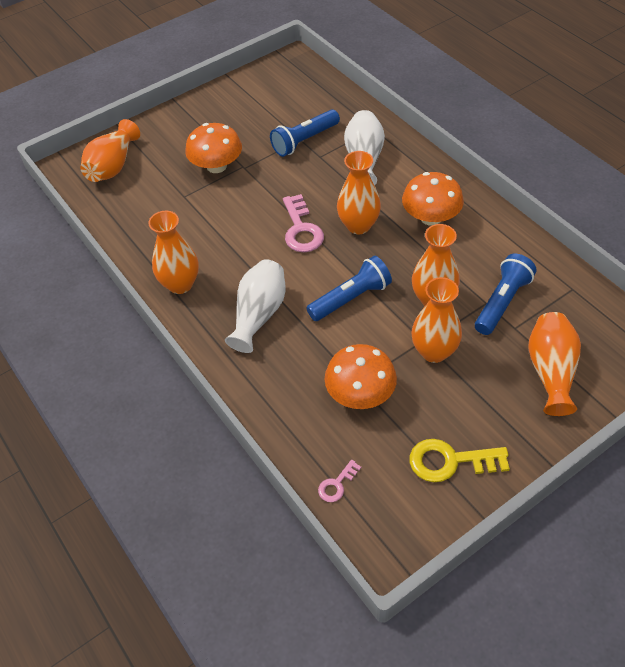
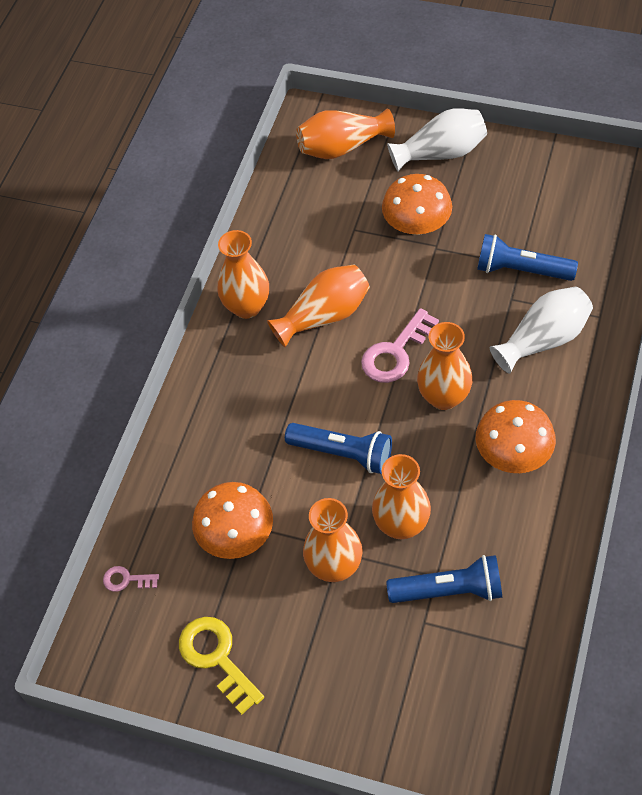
camera: 55 degrees right, 5 degrees up
white vase [225,259,286,353] -> white vase moved to [387,108,487,171]
orange vase [528,312,581,416] -> orange vase moved to [267,264,370,348]

